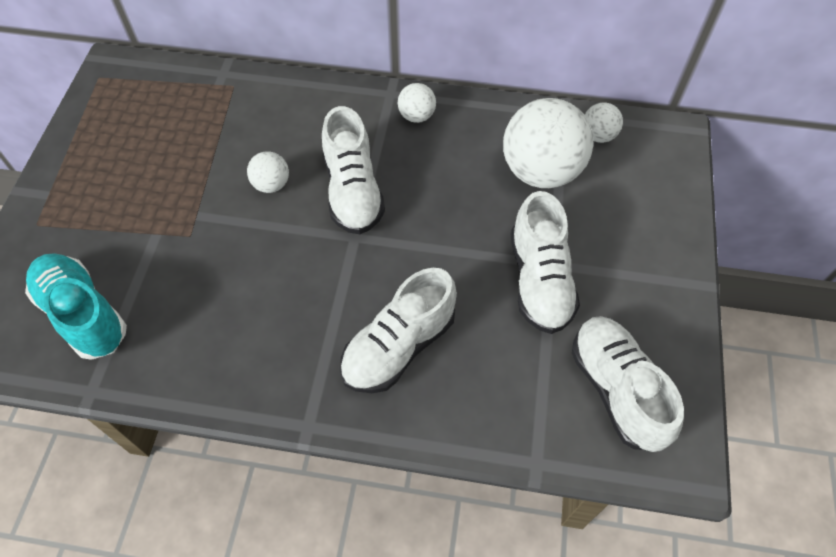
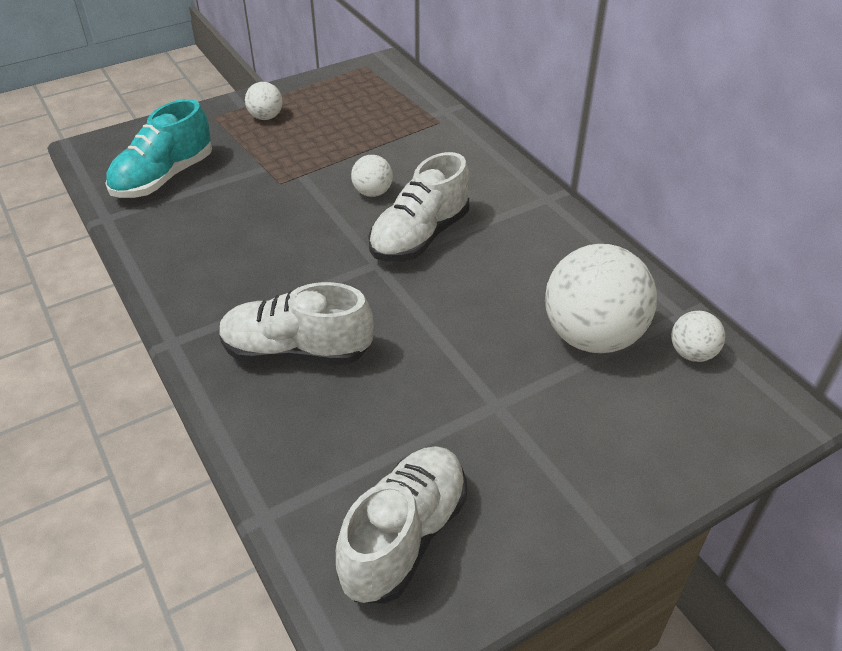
camera: 50 degrees right, 15 degrees down
turquoise shoe [25,253,127,360] -> turquoise shoe turned 150 degrees counterclockwise [105,99,212,198]
white ball [398,83,436,123] -> white ball moved to [245,82,283,120]
white shoe [511,191,580,334] -> none

